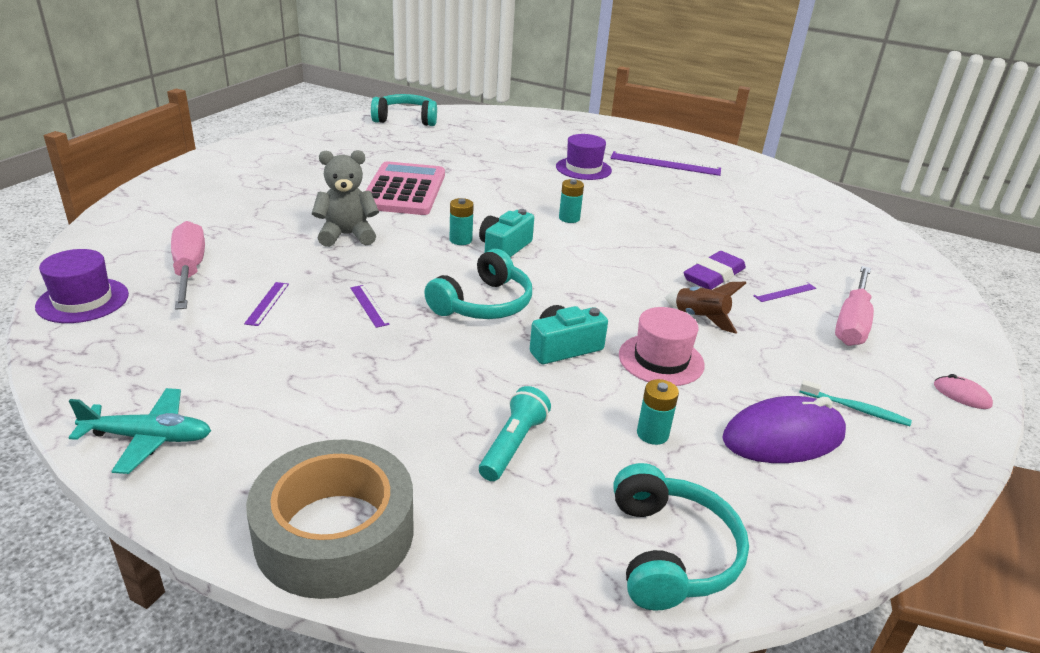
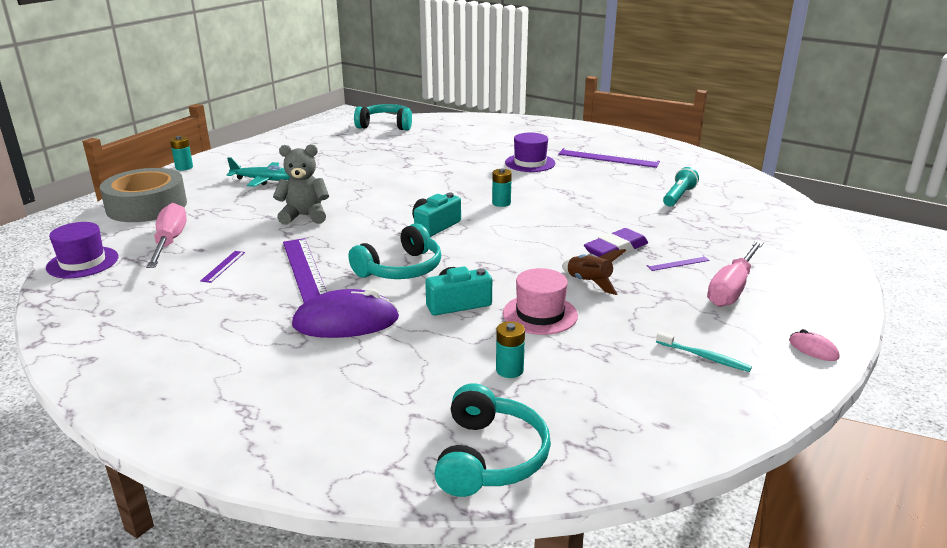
camera: 10 degrees right, 5 degrees down
turquoise plane [69,388,211,474] -> turquoise plane moved to [227,157,290,187]
grey tape [246,439,414,599] -> grey tape moved to [100,168,187,222]
purple ruler [350,285,390,328] -> purple ruler [283,238,327,303], size x2.03
pink calculator [366,161,445,215] -> none
turquoise battery [450,198,474,245] -> turquoise battery moved to [170,136,193,171]
turquoise flashlight [479,386,551,481] -> turquoise flashlight moved to [663,167,699,207]
purple mouse [722,396,846,463] -> purple mouse moved to [292,288,399,338]

